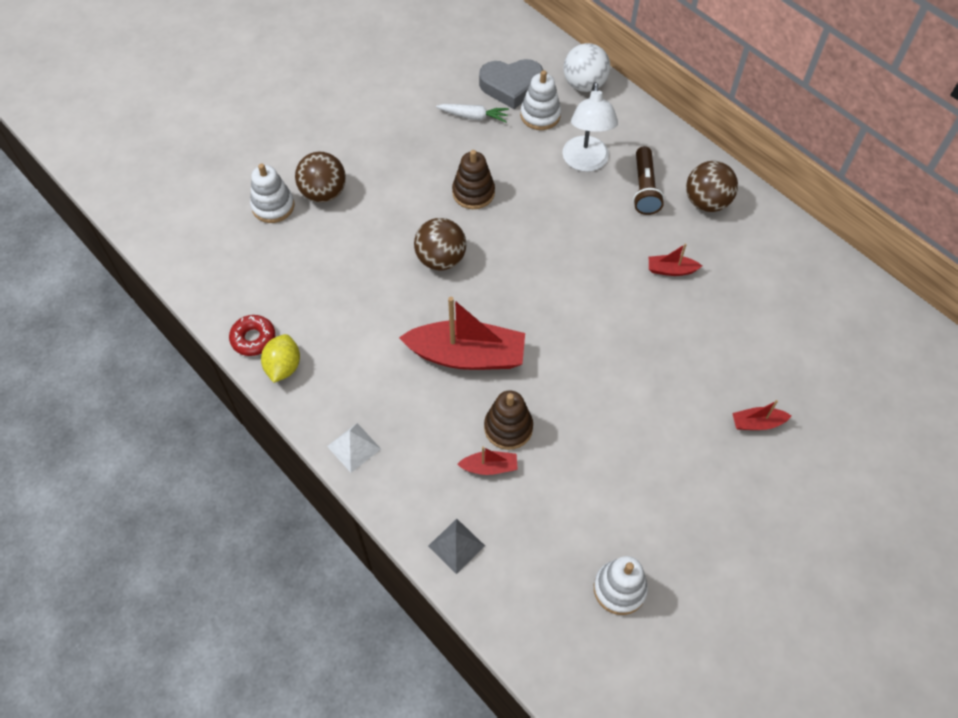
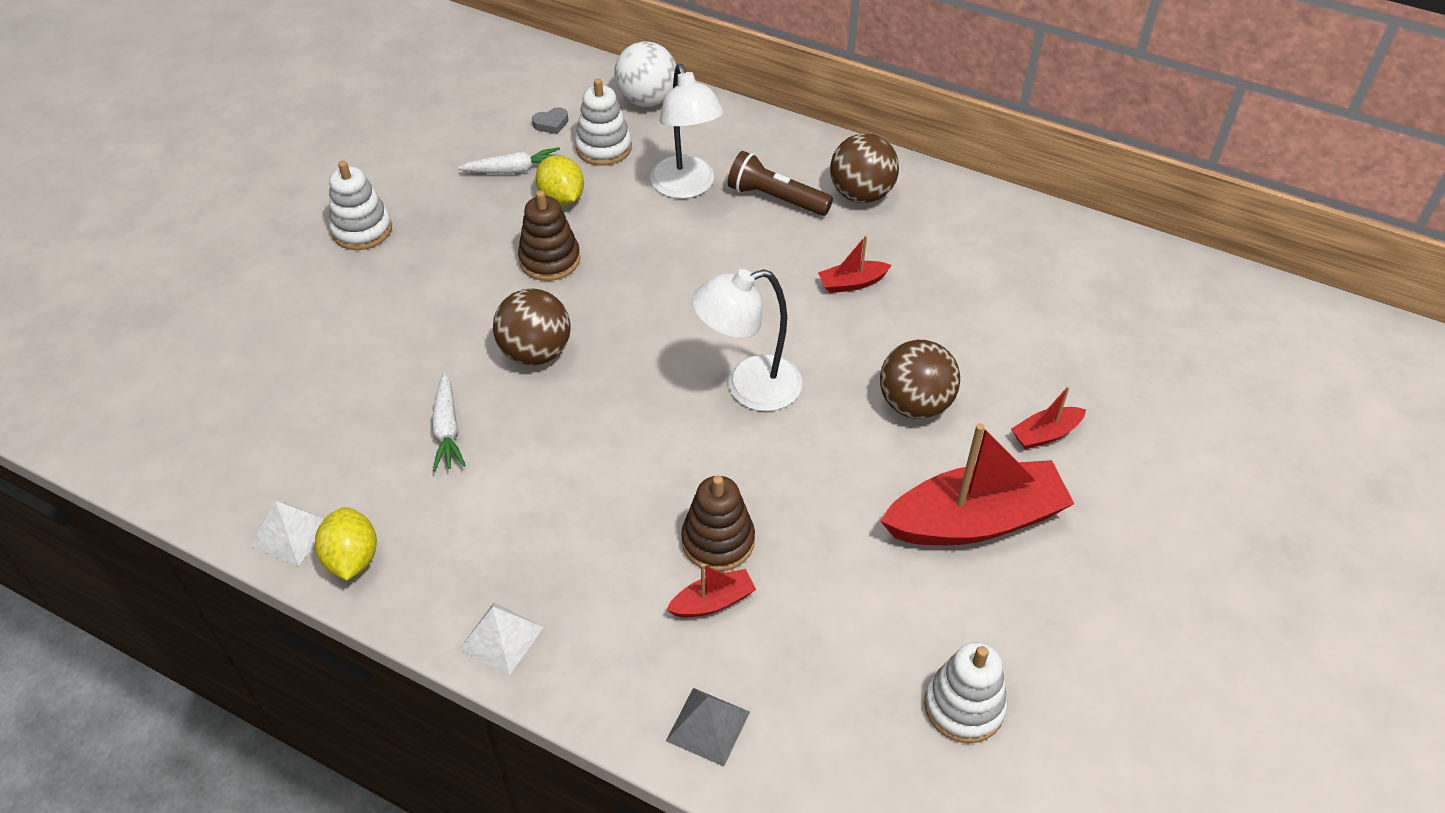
camera: 20 degrees left, 10 degrees down
red donut [229,315,275,356] -> white pyramid [251,501,324,566]
white stacking toy [250,164,294,223] -> white stacking toy moved to [329,161,392,250]
brown ball [295,151,346,203] -> brown ball moved to [880,340,960,419]
red boat [399,297,525,370] -> red boat moved to [880,423,1074,545]
grey heart [479,59,543,109] -> grey heart [532,107,568,134], size x0.41
brown flashlight [633,146,664,215] -> brown flashlight turned 135 degrees clockwise [728,151,833,216]
none -> white carrot [432,373,466,471]
none -> yellow lemon [536,155,584,205]
none -> white lamp [692,269,802,411]

